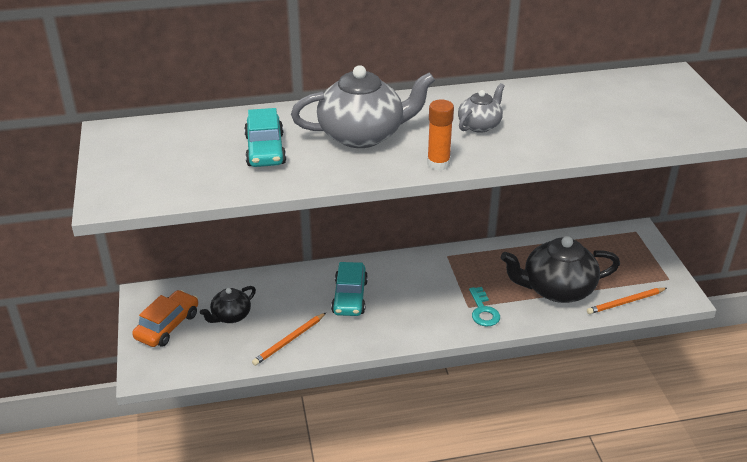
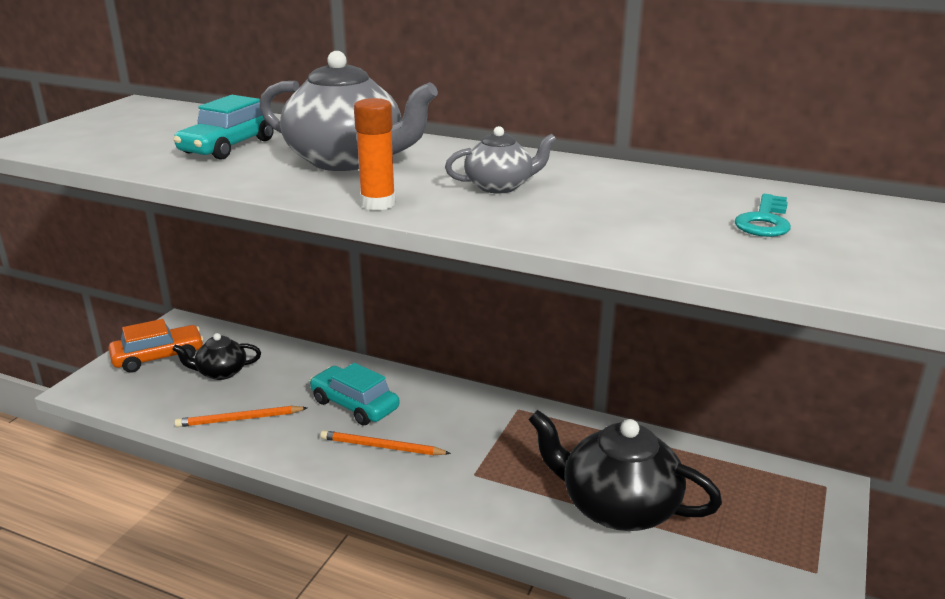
camera: 35 degrees right, 10 degrees down
turquoise car [331,262,368,316] -> turquoise car turned 90 degrees clockwise [310,363,399,425]
turquoise key [469,287,500,326] -> turquoise key moved to [735,194,791,237]
orange pencil [587,288,667,314] -> orange pencil moved to [320,430,451,455]

